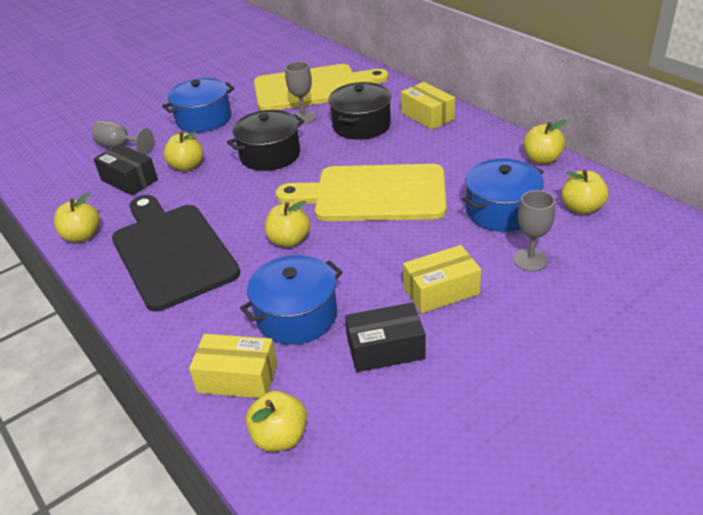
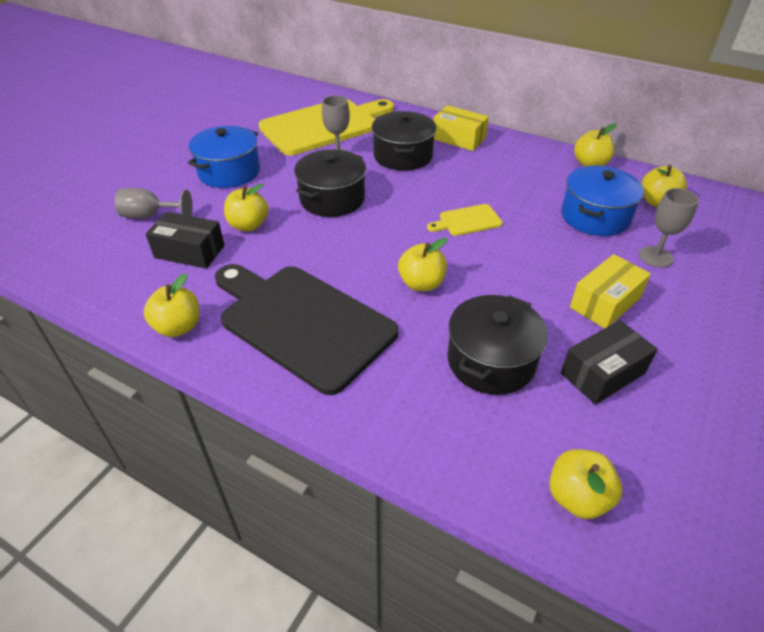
camera: 25 degrees left, 5 degrees up
yellow box [189,334,277,398] -> none
blue pot [240,255,343,345] -> black pot [448,295,548,395]
yellow cutting board [276,164,446,221] -> yellow cutting board [427,204,503,236], size x0.43

